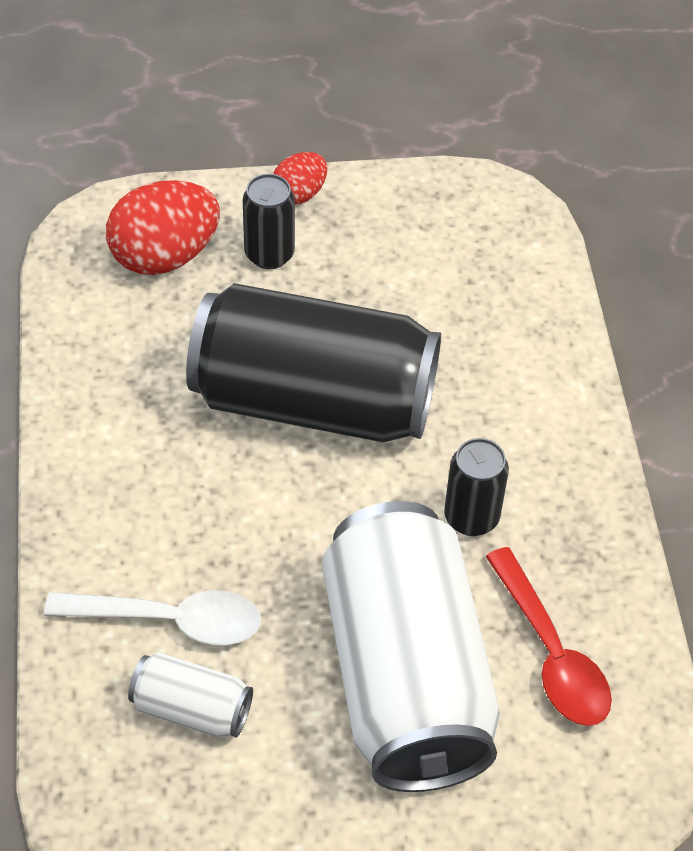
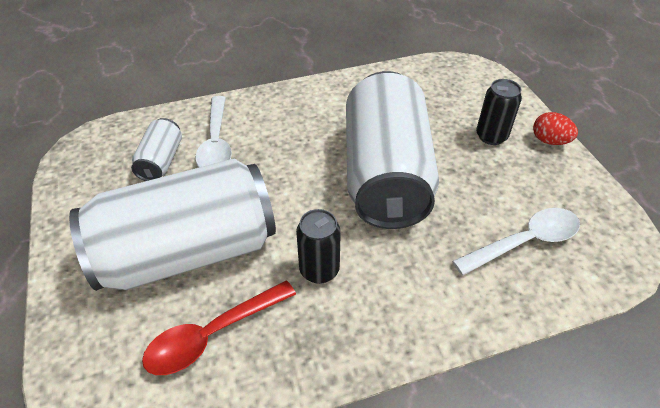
camera: 80 degrees right, 5 degrees down
red egg [106,180,220,275] -> none
black can [186,283,441,442] -> white can [346,71,439,229]
none -> white spoon [452,208,580,275]

